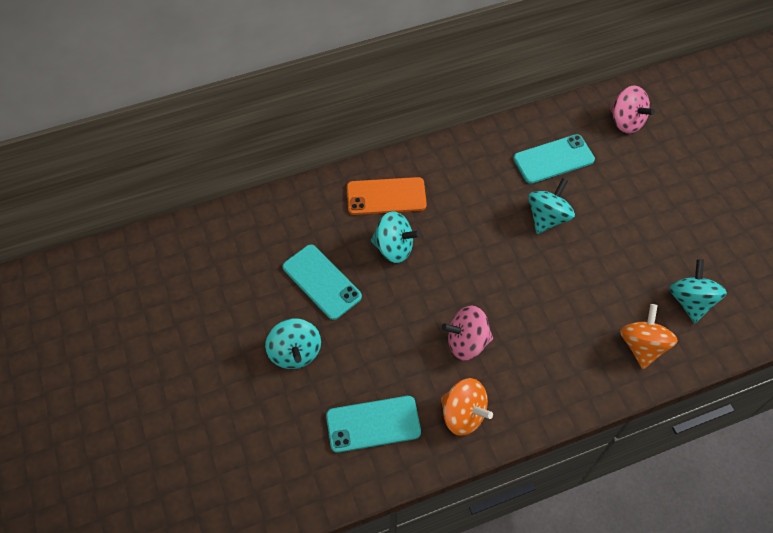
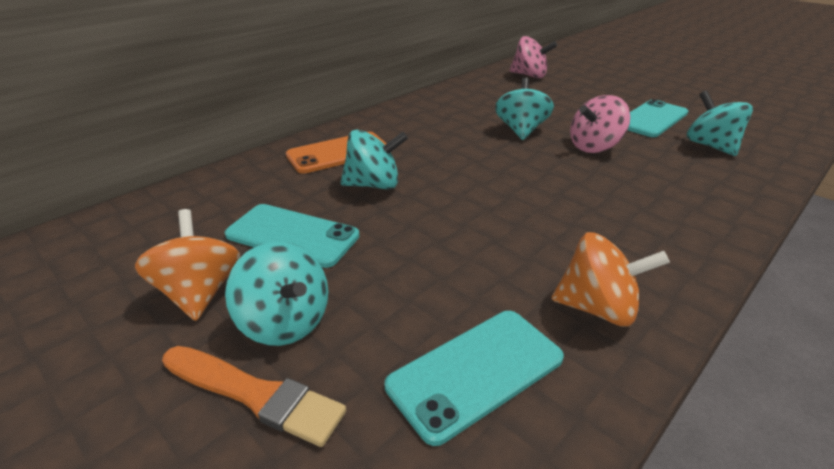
camera: 25 degrees left, 25 degrees down
pink spinning top [442,306,493,360] -> pink spinning top moved to [570,95,630,153]
turquoise phone [513,134,595,184] -> turquoise phone moved to [628,99,688,137]
orange spinning top [620,304,678,369] -> orange spinning top moved to [135,209,240,321]
none -> orange brush [162,346,346,447]

